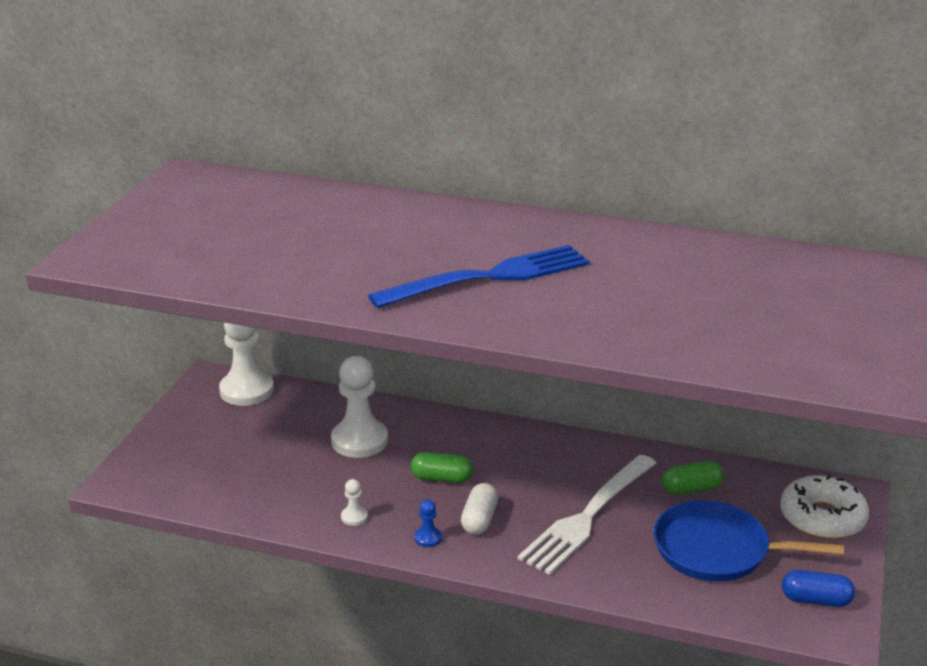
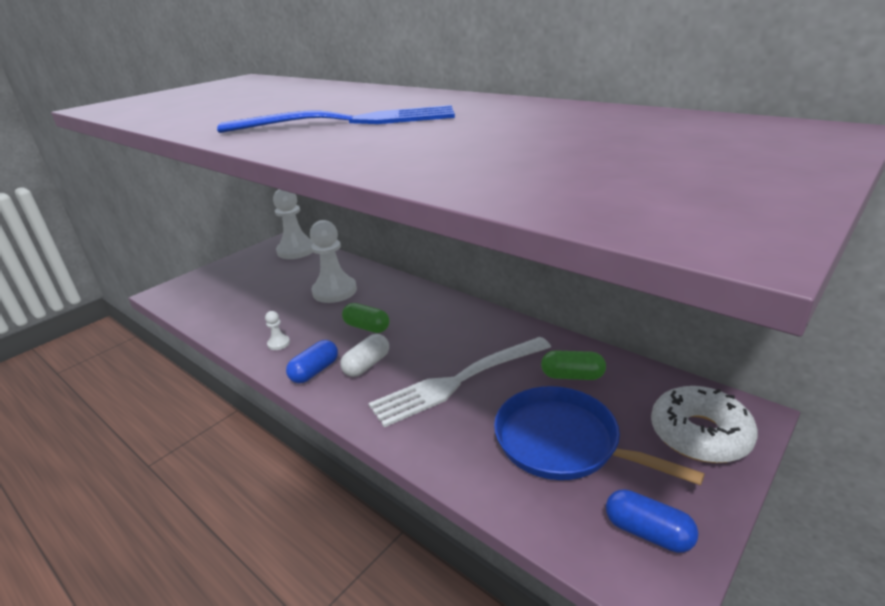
camera: 25 degrees right, 0 degrees up
blue pawn [415,500,442,547] -> blue capsule [286,340,338,383]

